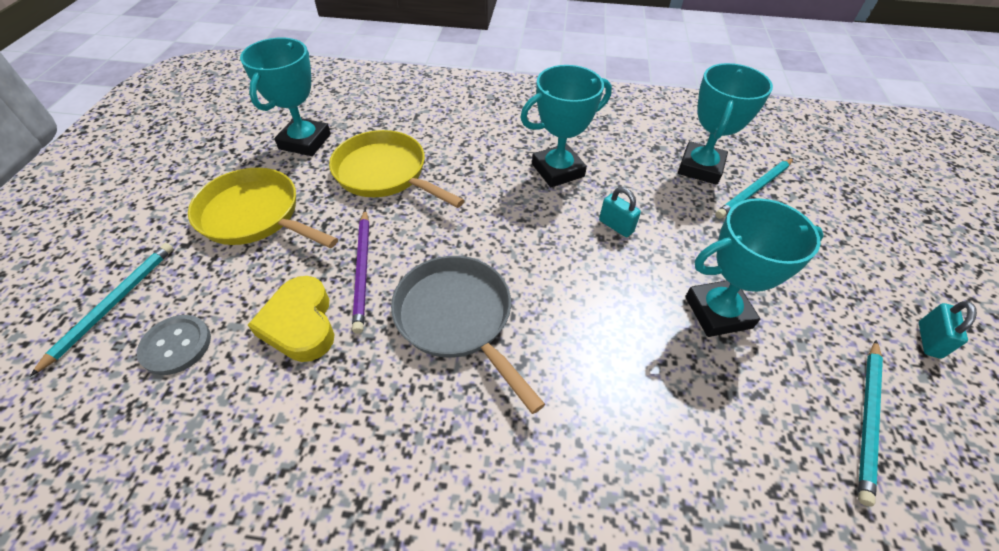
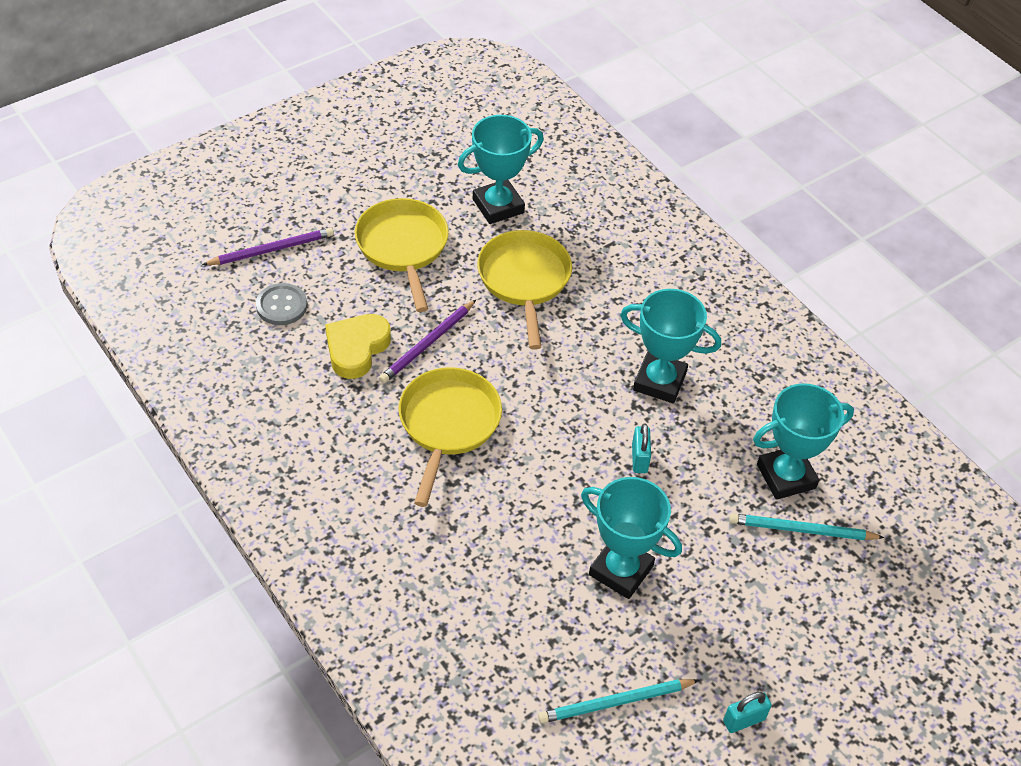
camera: 45 degrees right, 0 degrees up
turquoise pencil [30,243,174,377] -> purple pencil [202,228,334,265]
grey pan [391,256,545,414] -> yellow pan [399,367,502,507]

